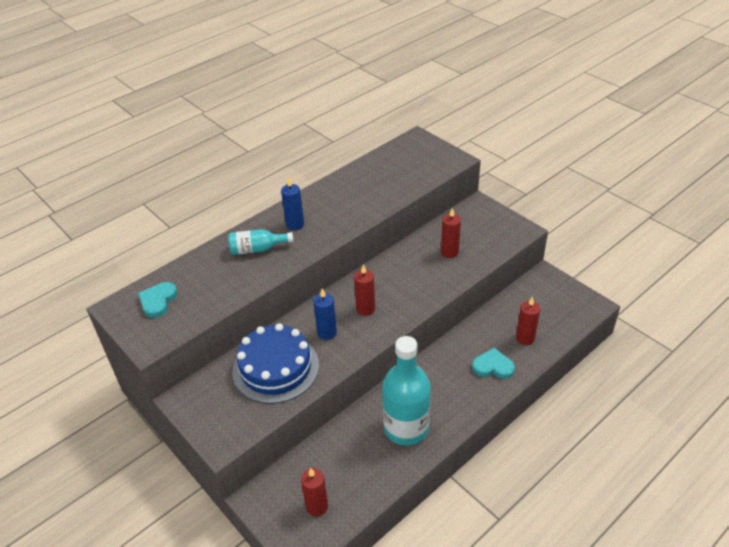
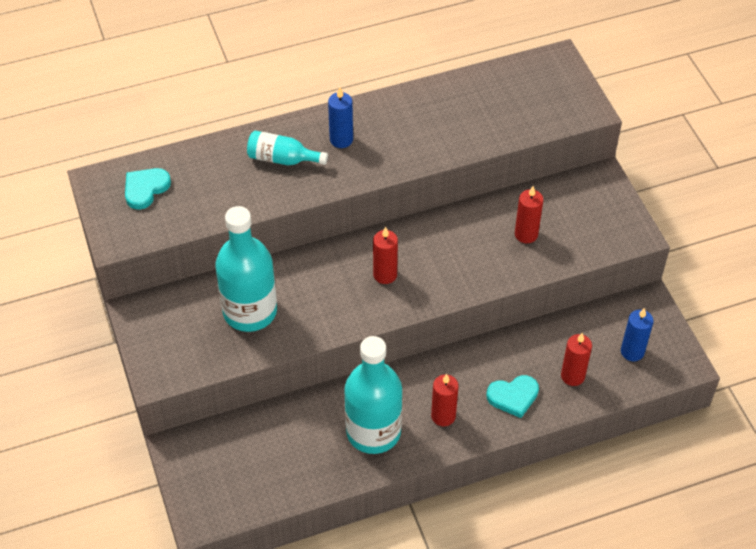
camera: 20 degrees right, 10 degrees up
blue cake [232,323,319,404] -> turquoise bottle [215,206,277,332]
red candle [301,468,328,516] -> red candle moved to [431,374,459,426]
blue candle [313,288,337,340] -> blue candle moved to [621,308,654,361]
turquoise heart [472,348,515,379] -> turquoise heart turned 135 degrees clockwise [486,375,539,418]

